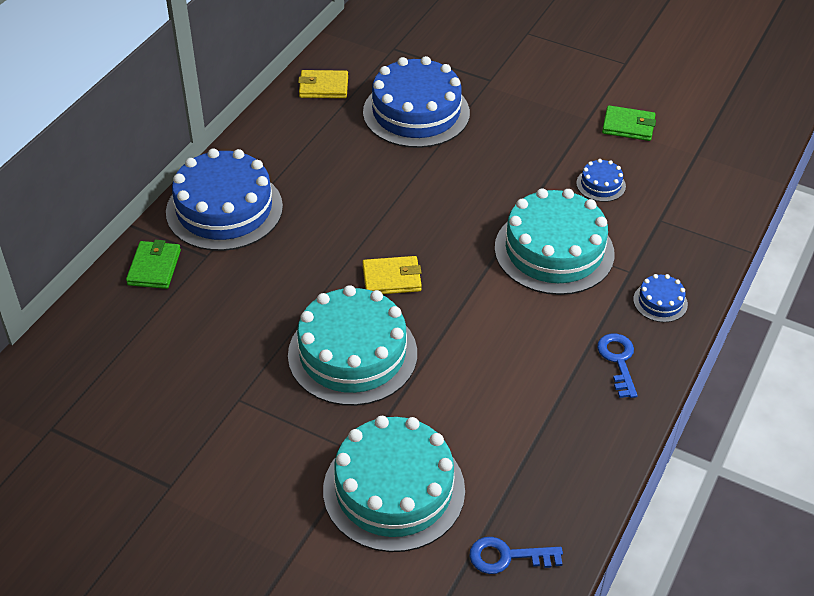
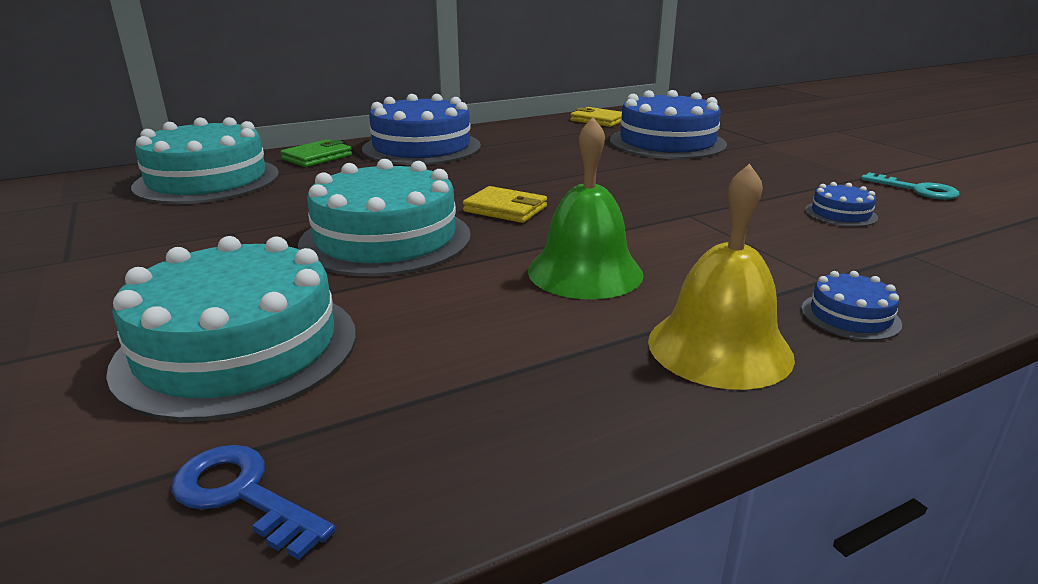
camera: 35 degrees right, 20 degrees down
turquoise cake [495,188,614,295] -> turquoise cake moved to [131,117,279,204]
blue key [597,334,637,398] -> yellow bell [648,163,795,390]
green wallet [602,105,656,141] -> turquoise key [861,172,960,200]
none -> green bell [528,117,644,299]

